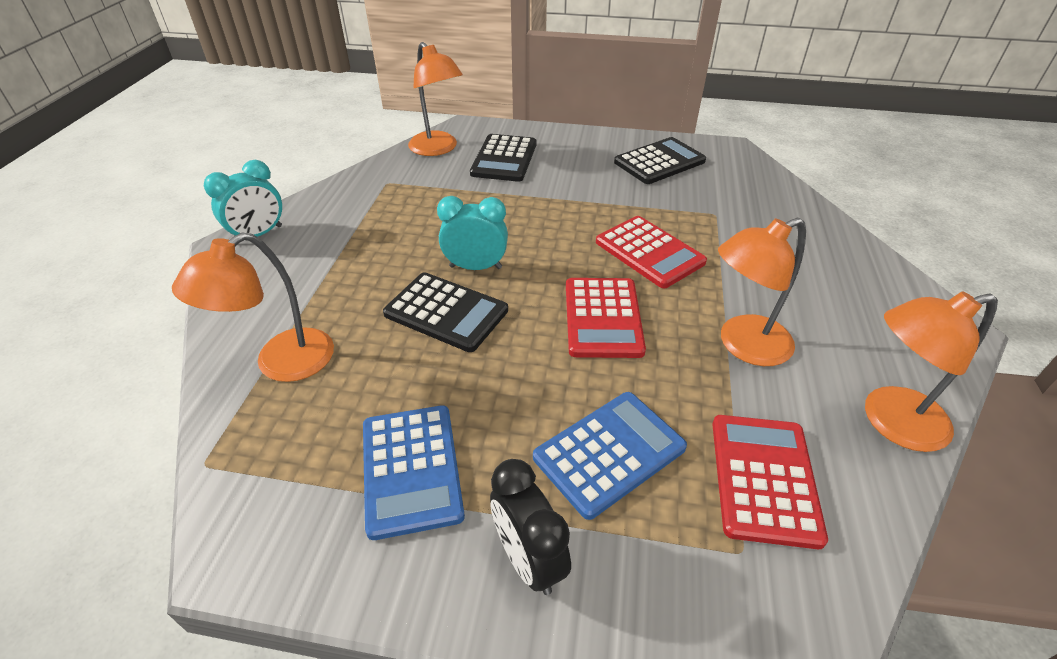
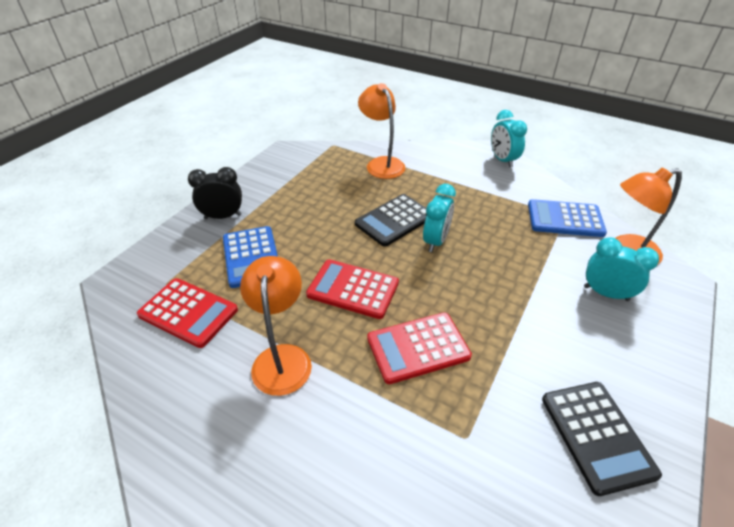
camera: 110 degrees right, 0 degrees up
blue calculator [363,405,465,540] -> blue calculator moved to [528,199,607,237]
black calculator [470,134,536,182] -> turquoise clock [584,237,659,301]
orange lamp [865,291,998,452] -> none

